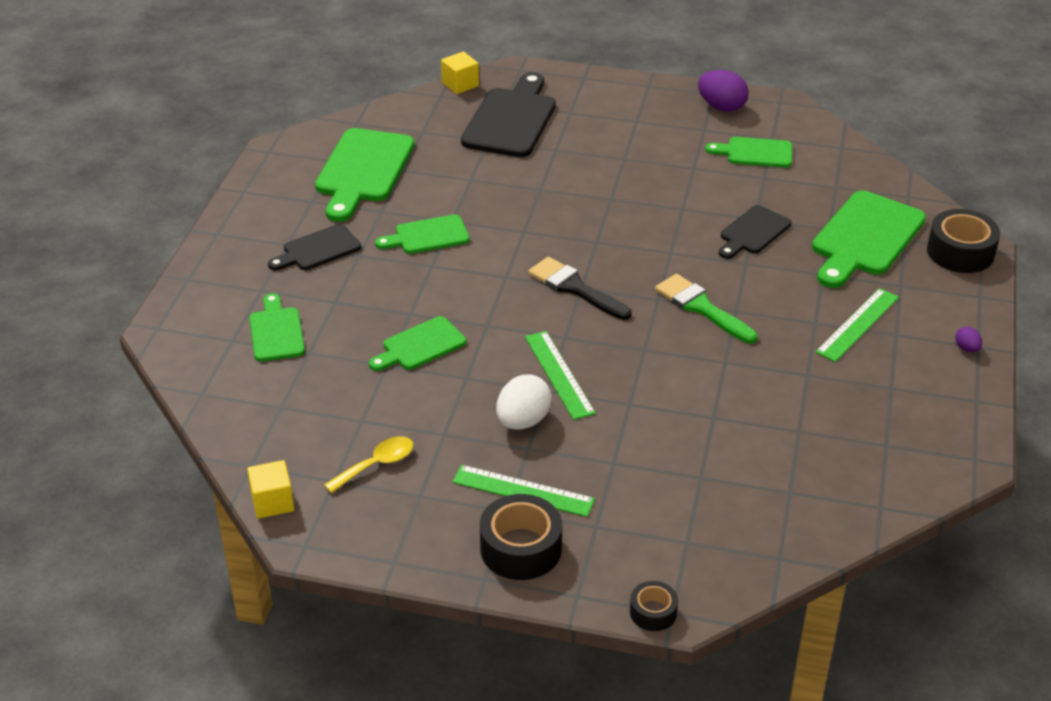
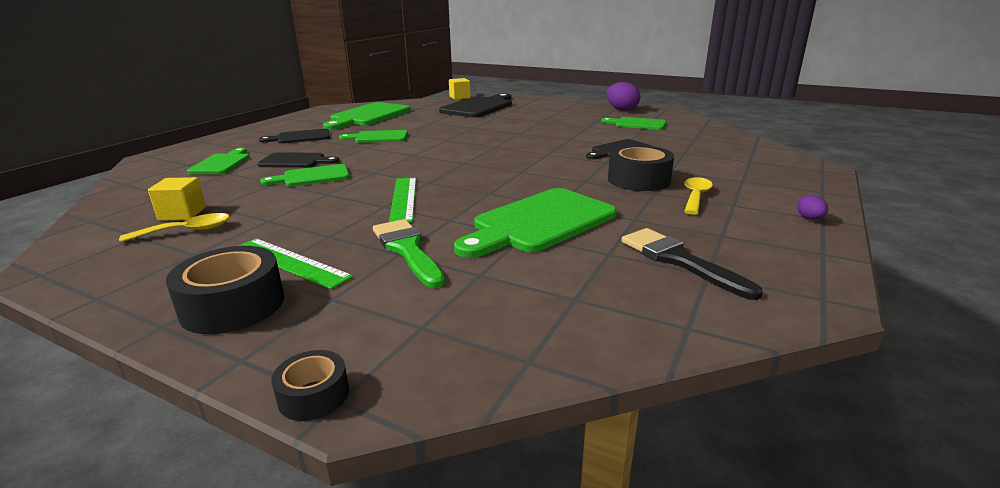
camera: 15 degrees right, 15 degrees down
yellow cube [247,460,294,519] -> yellow cube moved to [148,177,206,221]
white egg [496,374,552,429] -> none
black brush [528,257,631,320] -> black brush moved to [621,228,763,300]
green brush [655,274,757,343] -> green brush moved to [373,219,445,288]
green cutting board [812,191,926,288] -> green cutting board moved to [454,188,617,258]
green ruler [815,288,899,362] -> yellow spoon [684,177,713,215]
black tape [927,209,1000,273] -> black tape moved to [608,145,674,191]
none -> black cutting board [258,152,340,168]

